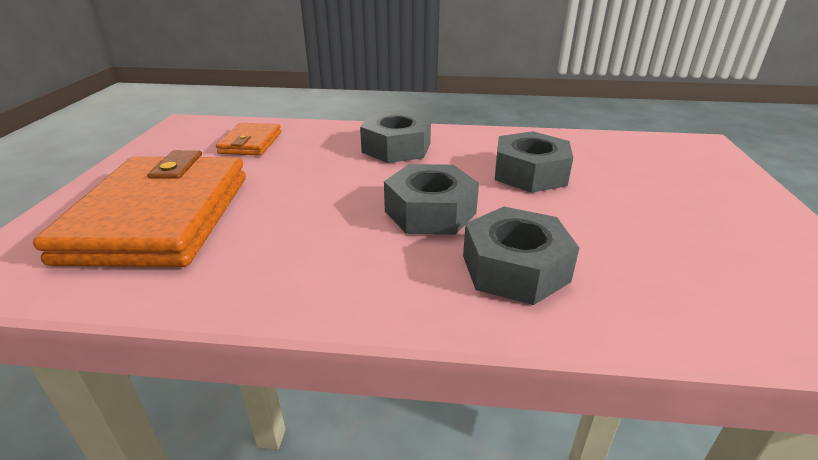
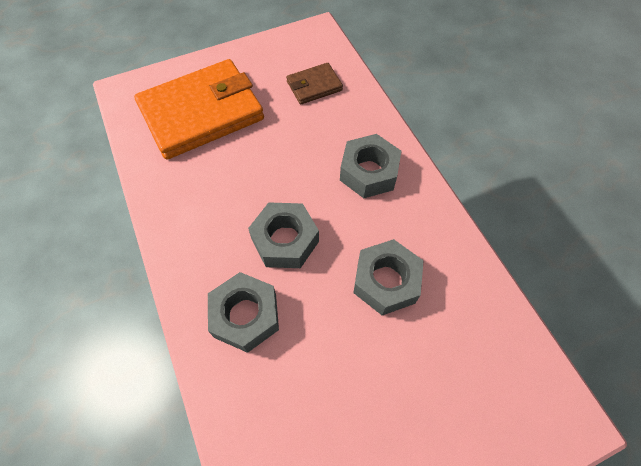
camera: 60 degrees right, 30 degrees up
orange wallet [216,123,281,156] -> brown wallet [286,63,343,105]

